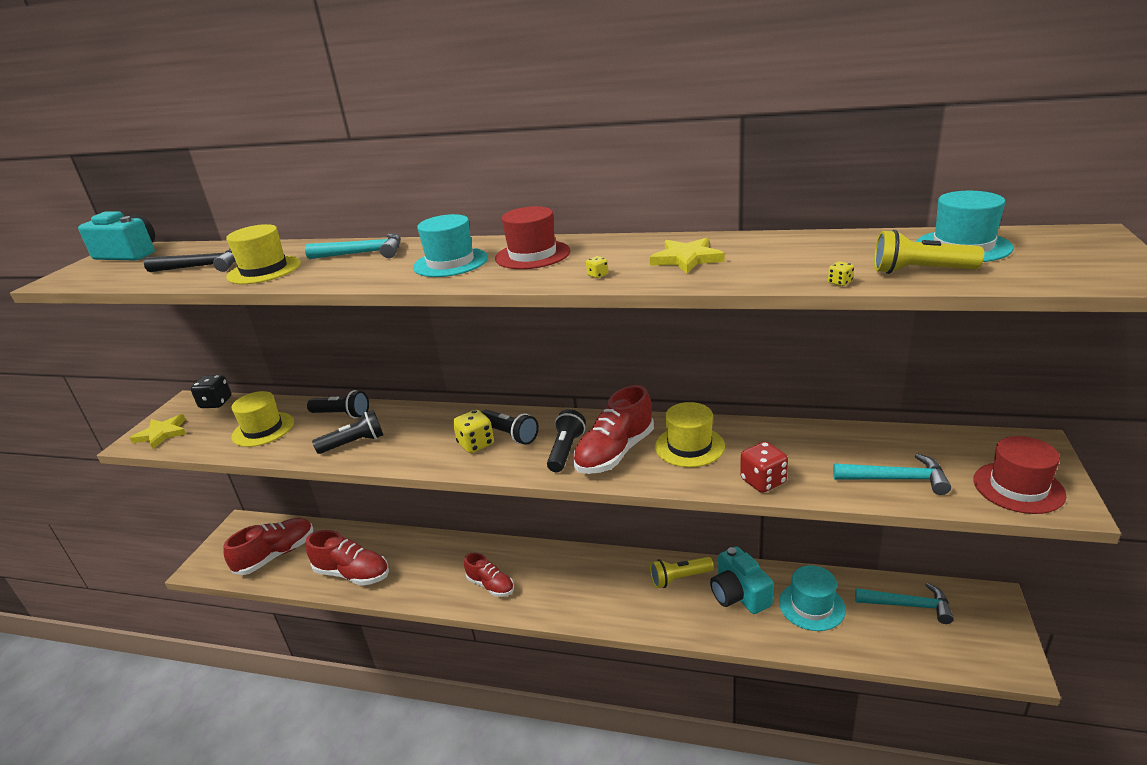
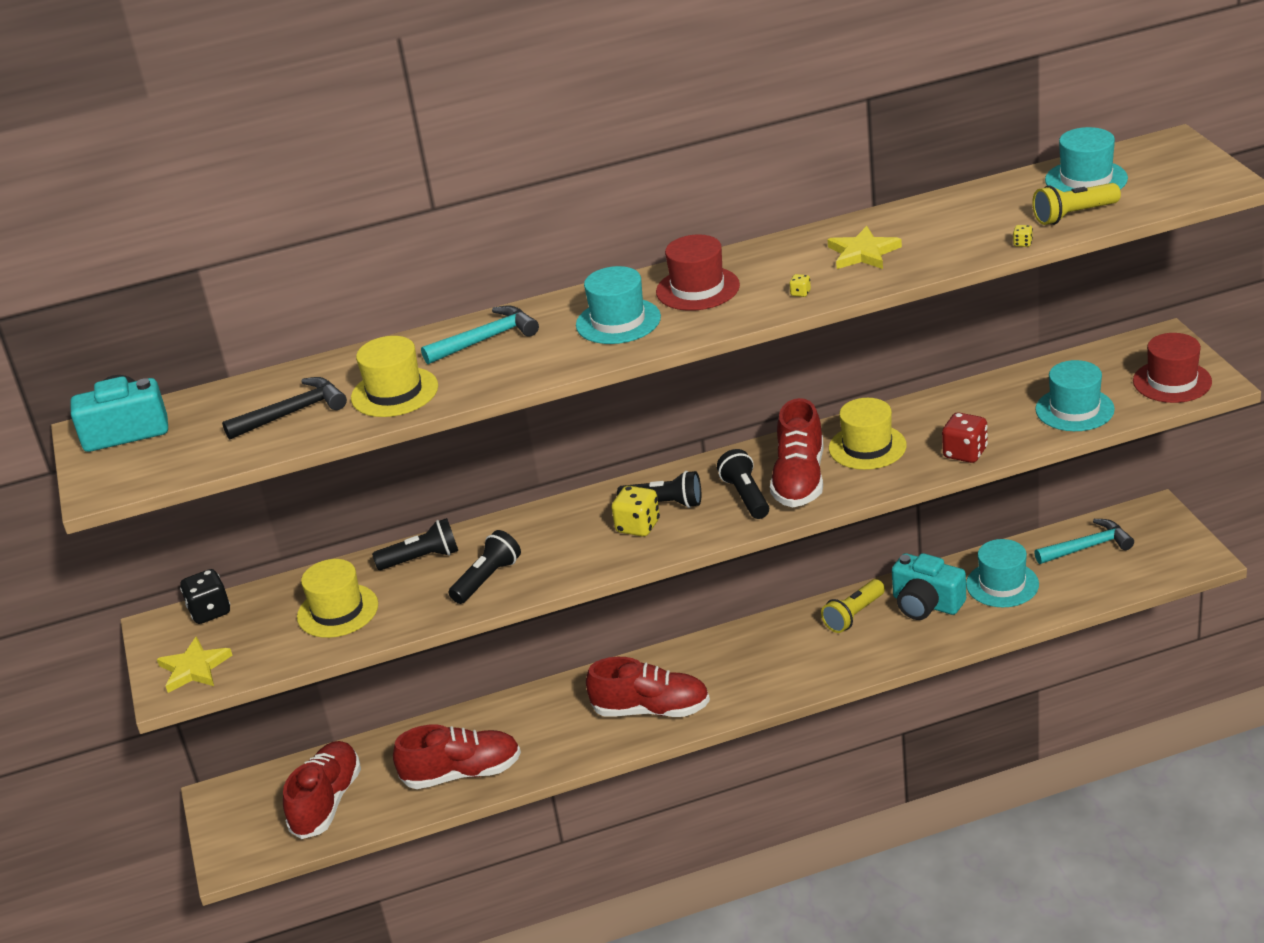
camera: 30 degrees left, 5 degrees up
red shoe [464,553,514,597] -> red shoe [586,657,710,717], size x1.56
turquoise hammer [833,453,951,495] -> turquoise hat [1035,360,1115,431]

